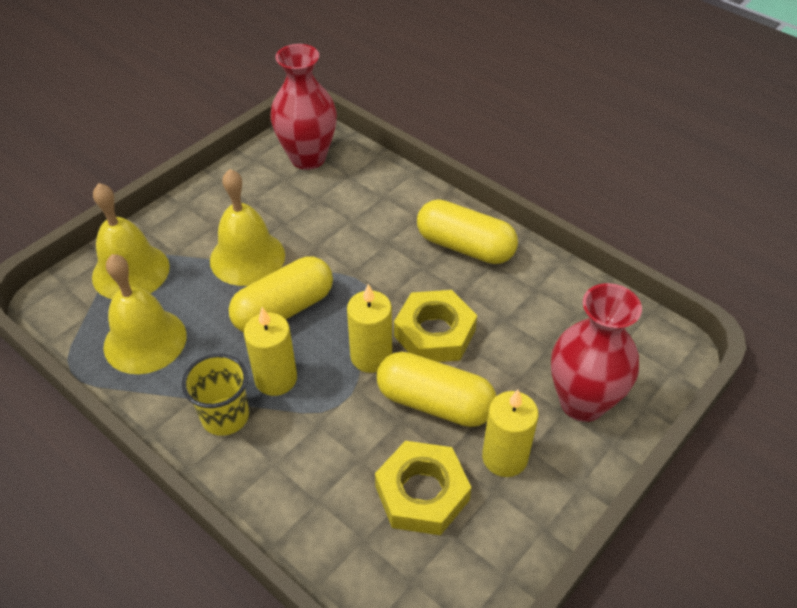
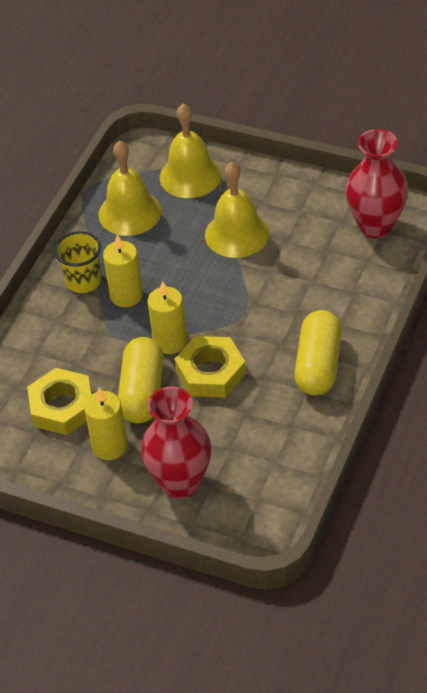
camera: 75 degrees right, 0 degrees up
yellow capsule [229,256,333,332] -> none

